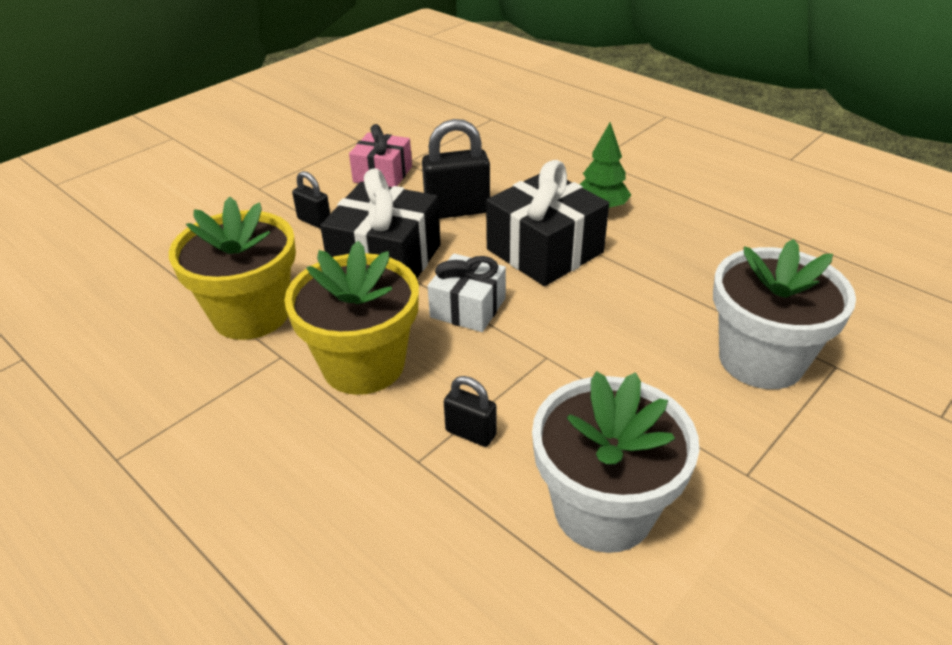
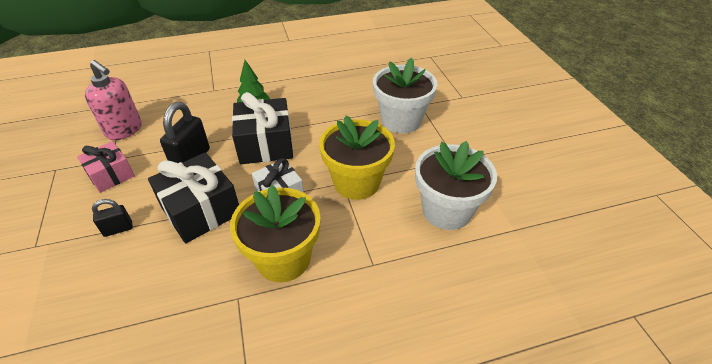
camera: 60 degrees left, 5 degrees up
yellow flower pot [169,197,296,340] -> yellow flower pot moved to [319,115,395,200]
black padlock [444,376,497,447] -> none
none -> pink soap dispenser [85,60,142,140]

